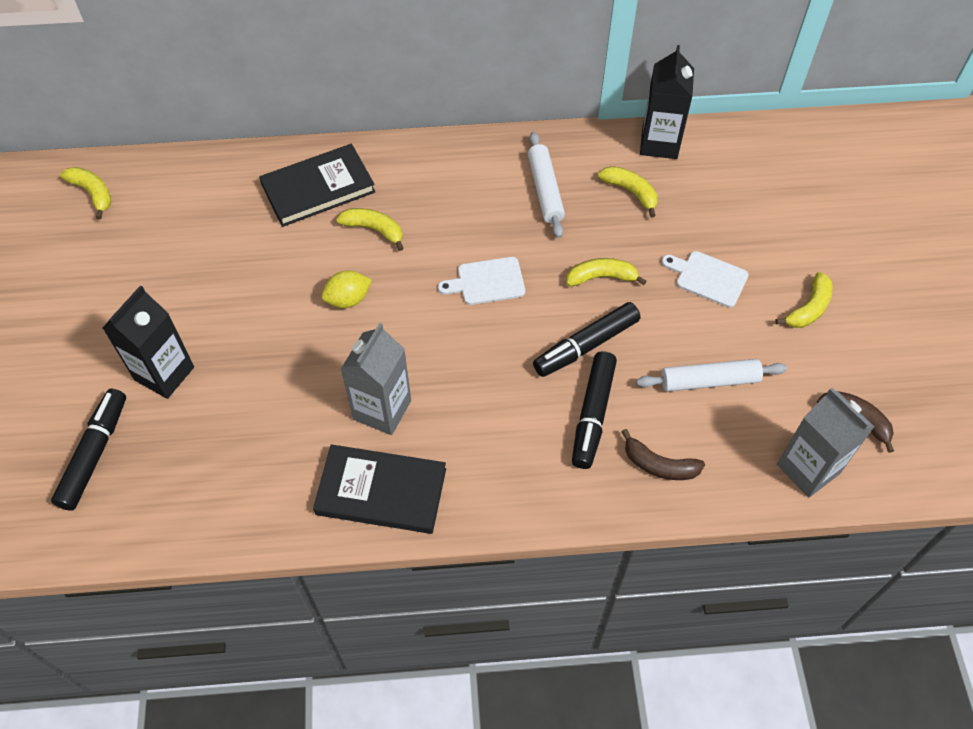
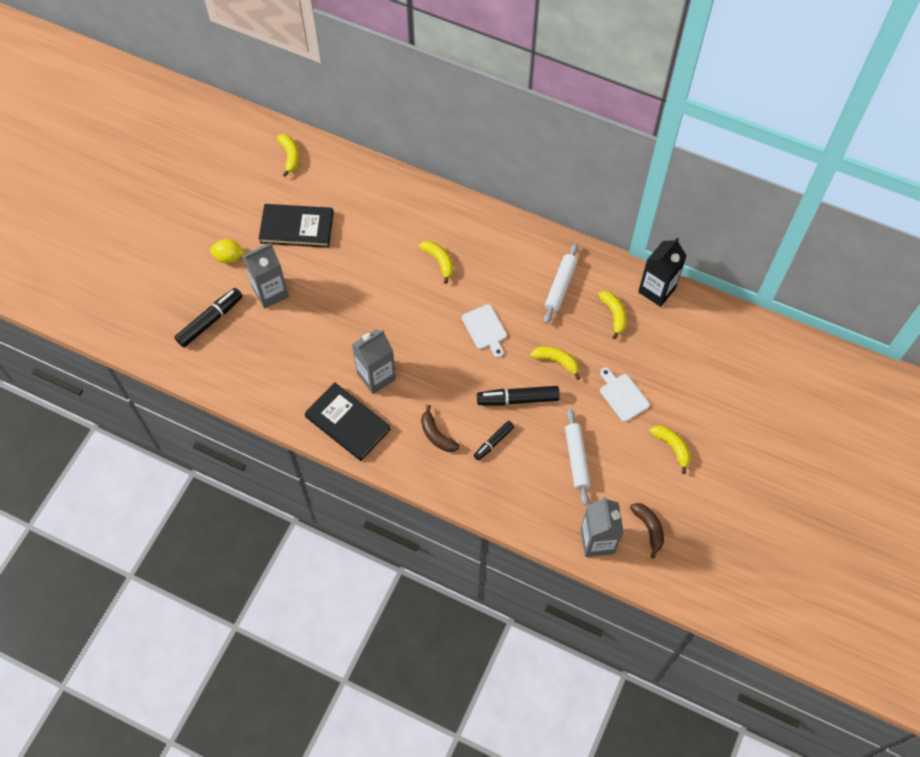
camera: 30 degrees right, 5 degrees up
black carton [103,285,194,399] -> grey carton [242,243,289,309]
black book [259,144,375,227] -> black book moved to [259,204,334,248]
yellow lemon [321,271,372,308] -> yellow lemon moved to [210,239,245,263]
white cutting board [438,257,525,305] -> white cutting board turned 135 degrees counterclockwise [462,304,507,358]
black marker [572,351,617,469] -> black marker [474,421,514,460], size x0.62
brown banana [622,429,705,480] -> brown banana moved to [421,405,460,452]
white rolling pin [636,359,787,392] -> white rolling pin turned 60 degrees clockwise [565,409,591,506]
yellow banana [775,272,833,328] -> yellow banana turned 105 degrees counterclockwise [650,425,691,474]

